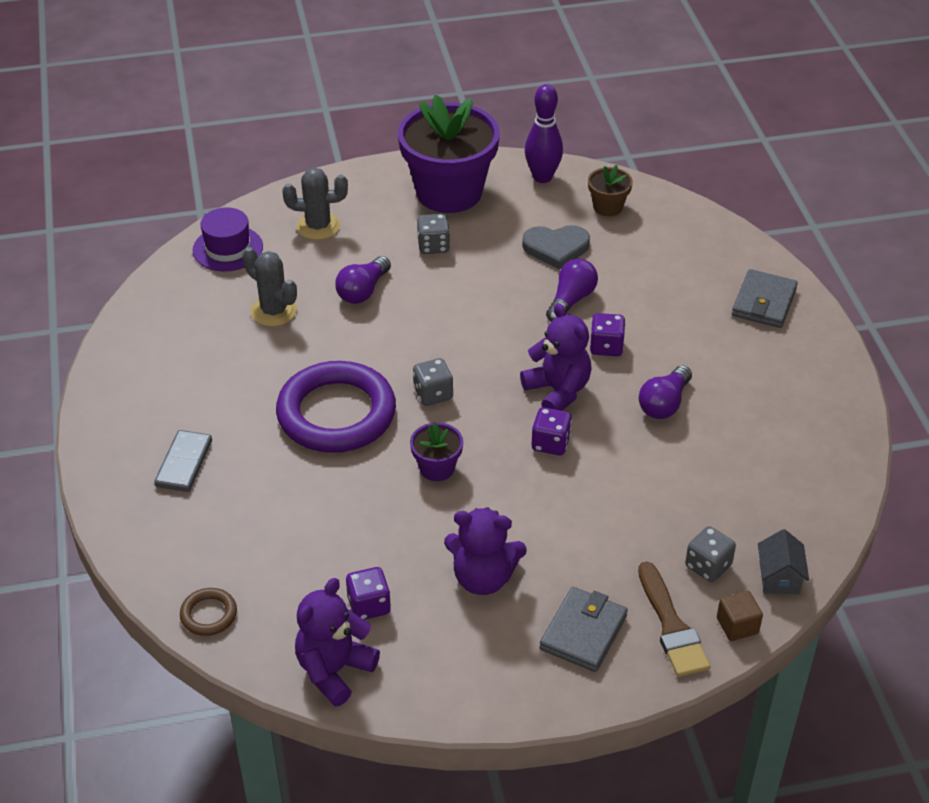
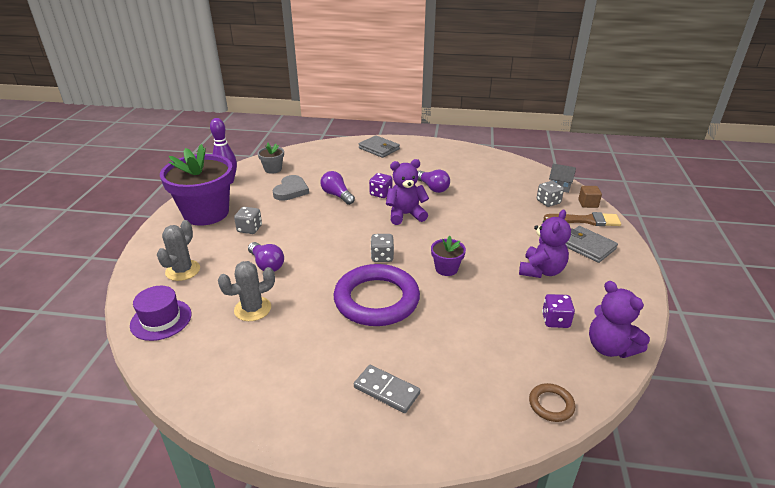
camera: 70 degrees left, 10 degrees down
purple dice [532,407,572,455] -> none
brown flower pot [588,165,633,216] -> grey flower pot [258,143,284,174]

